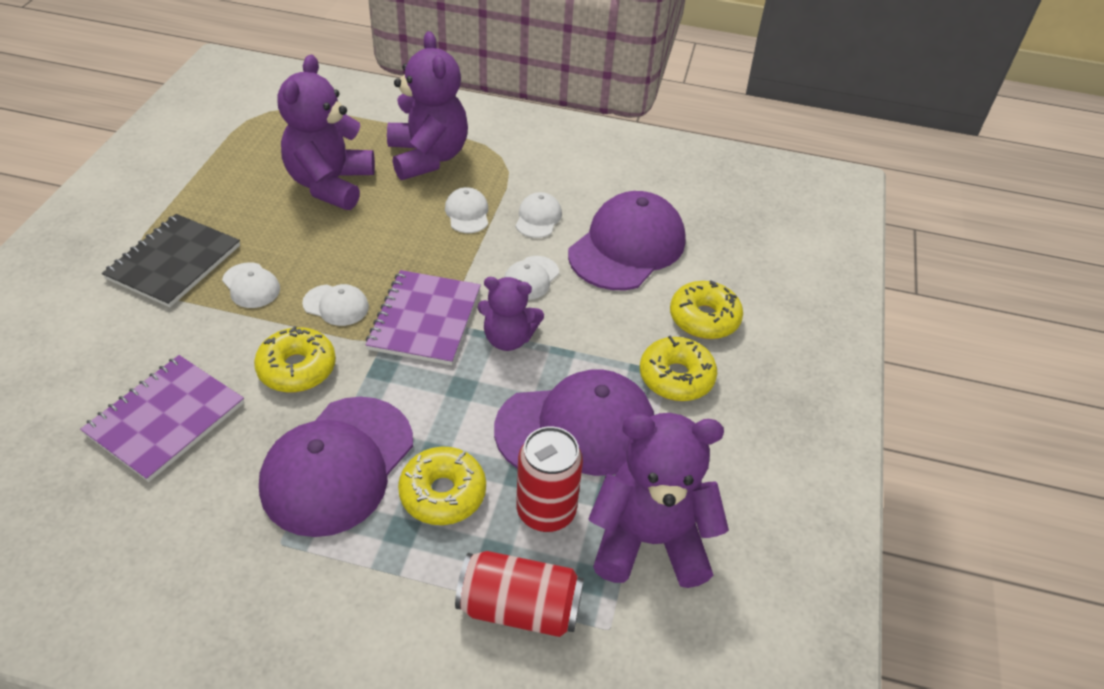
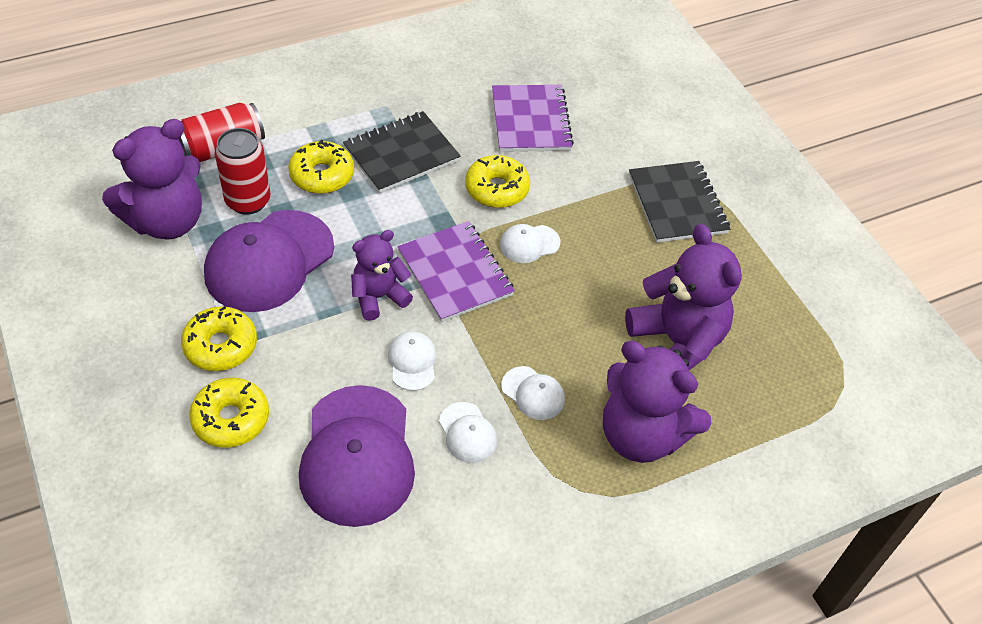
camera: 140 degrees right, 5 degrees up
white cap [222,262,280,308] -> none
purple cap [259,397,413,537] -> black notebook [343,111,461,193]

